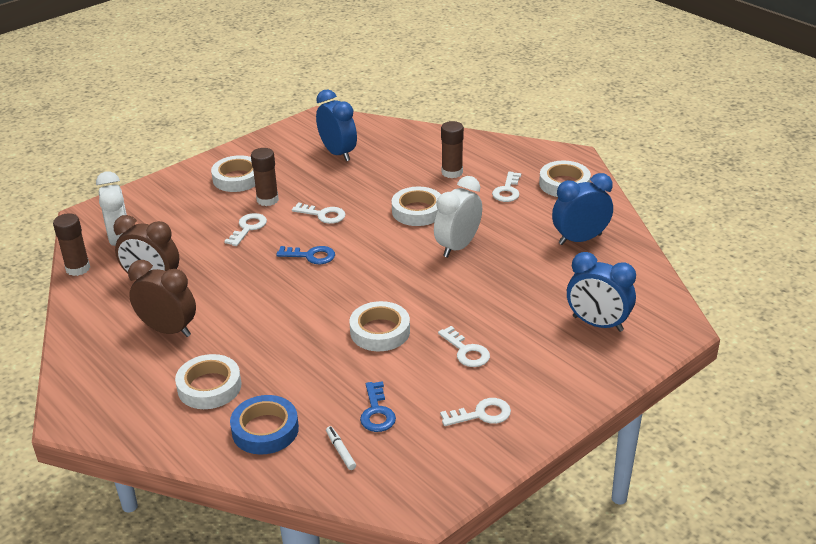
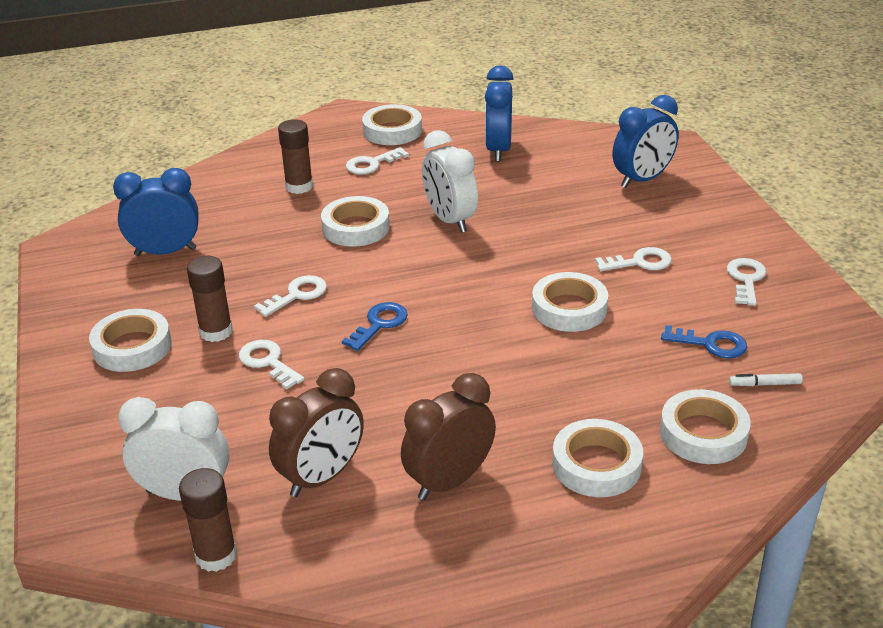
camera: 65 degrees left, 0 degrees up
blue tape [230,395,299,455] -> white tape [660,389,751,464]
white key [492,172,521,202] -> white key turned 105 degrees clockwise [346,147,409,174]

